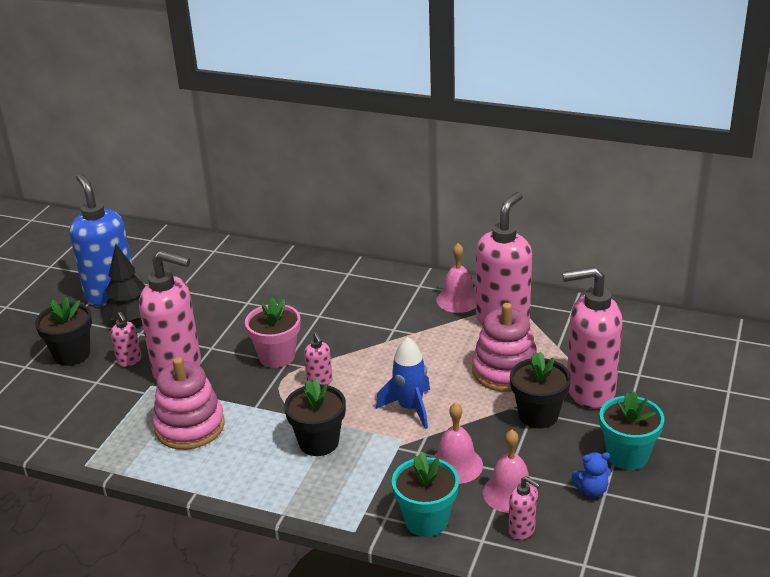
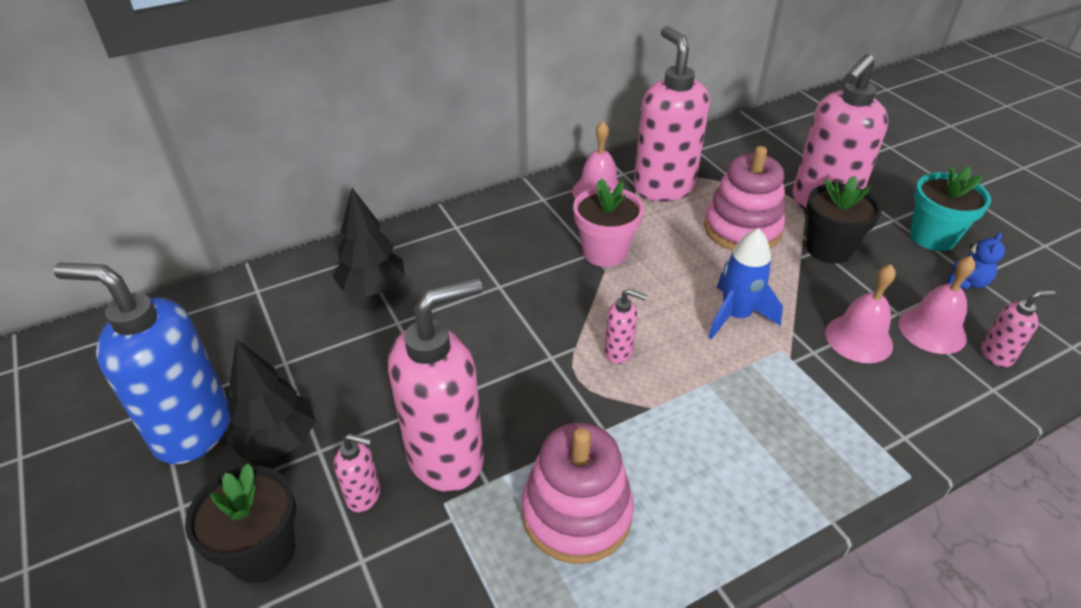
camera: 50 degrees left, 10 degrees up
pink flower pot [245,297,300,368] -> pink flower pot moved to [573,178,644,267]
black flower pot [284,378,346,456] -> none
turquoise flower pot [392,452,459,537] -> none
none -> black tree [333,188,405,297]

